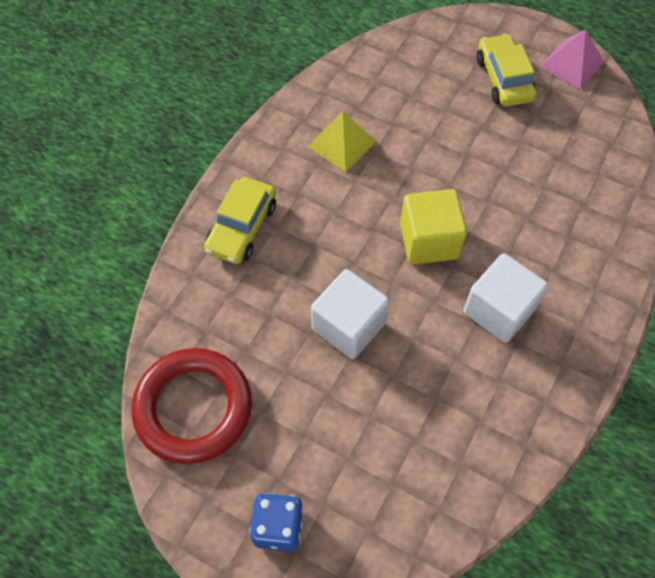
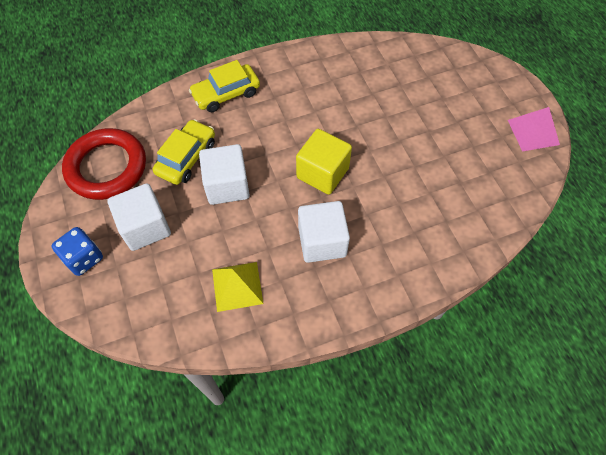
camera: 40 degrees right, 0 degrees up
yellow pyramid [307,112,377,173] -> yellow pyramid moved to [212,262,263,312]
yellow car [477,34,536,106] -> yellow car moved to [153,119,215,185]
none -> white cube [107,184,171,251]

